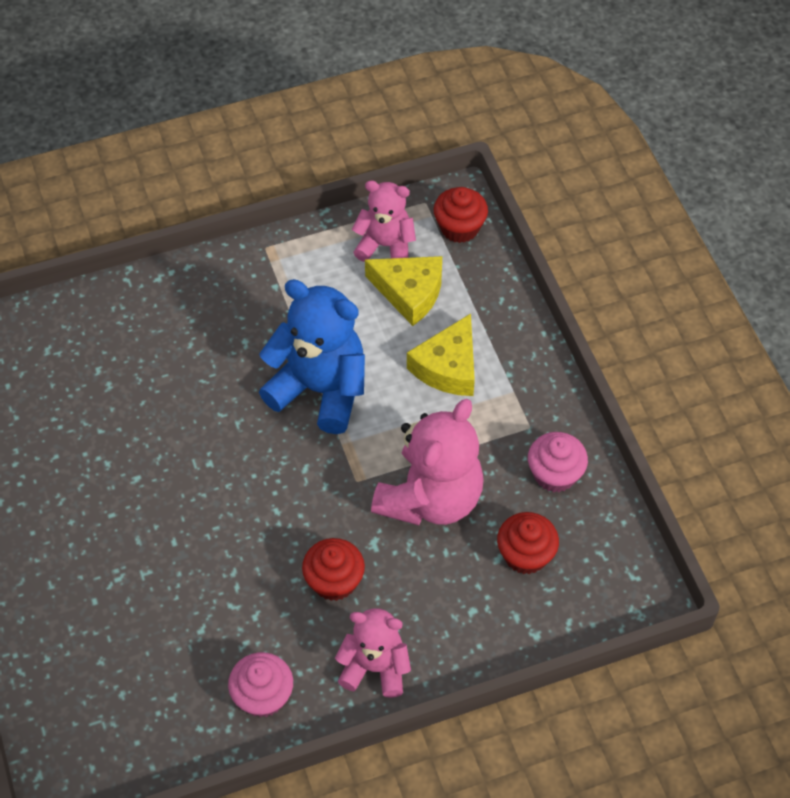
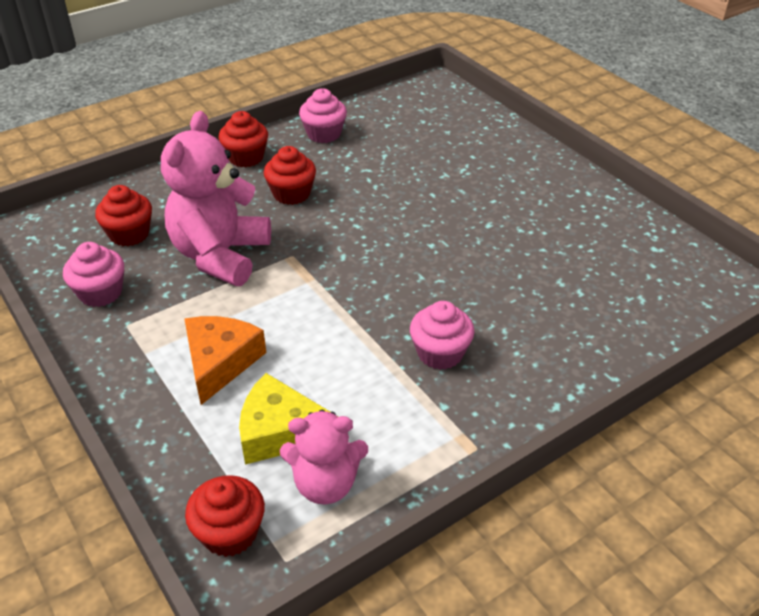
camera: 165 degrees right, 15 degrees down
blue teddy bear [259,279,365,434] -> none
pink teddy bear [335,608,411,698] -> red cupcake [219,111,268,167]
yellow cheese [407,314,475,396] -> orange cheese [184,316,266,405]
none -> pink cupcake [410,301,475,370]

